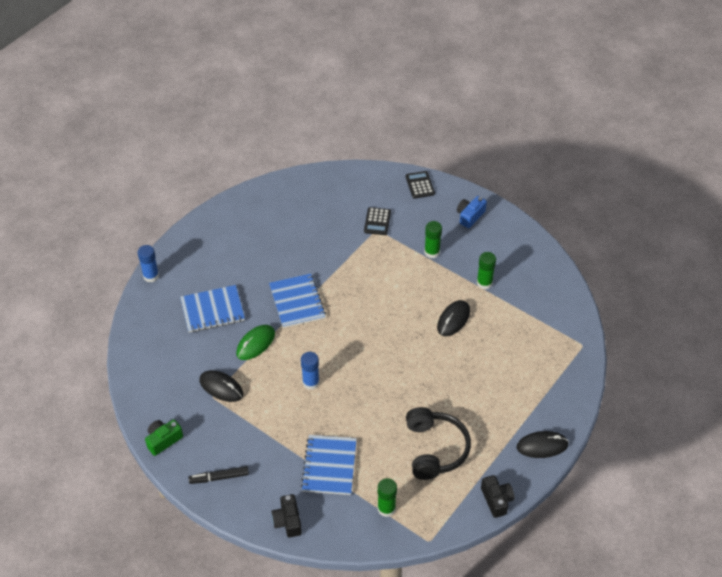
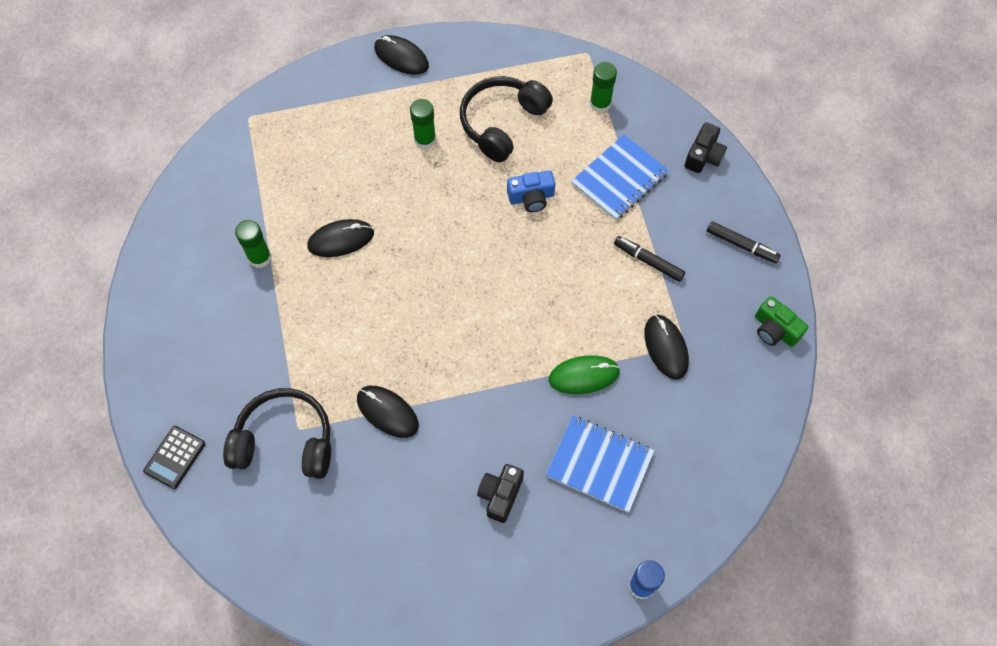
camera: 140 degrees left, 15 degrees up
green camera [145,419,183,456] -> green camera turned 45 degrees clockwise [755,296,808,347]
blue notebook [269,274,326,328] -> none
blue glue stick [301,352,319,390] -> none
black calculator [364,207,391,235] -> black headphones [223,388,331,479]
green glue stick [424,221,442,258] -> green glue stick moved to [410,99,436,149]
blue camera [457,196,487,228] -> blue camera moved to [507,170,555,212]
black camera [481,475,515,518] -> black camera moved to [477,464,524,523]
none -> black mouse [357,386,419,438]
none -> black marker [614,236,685,282]

